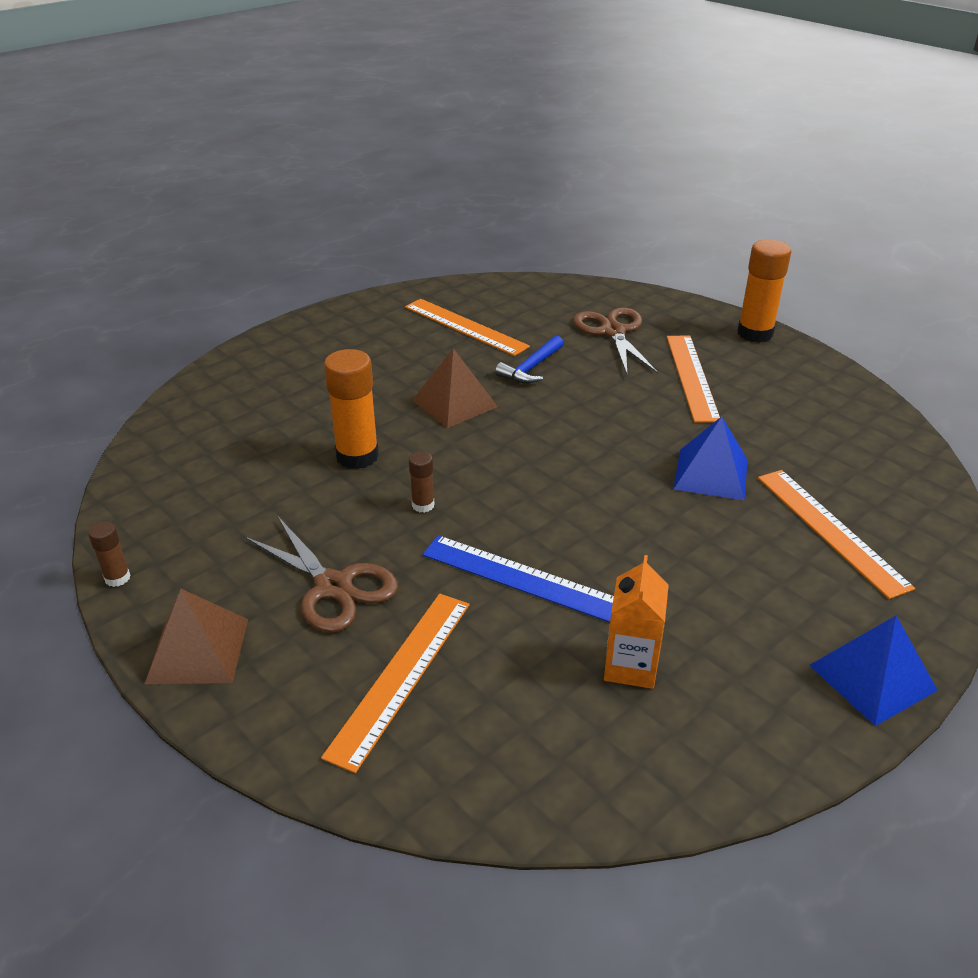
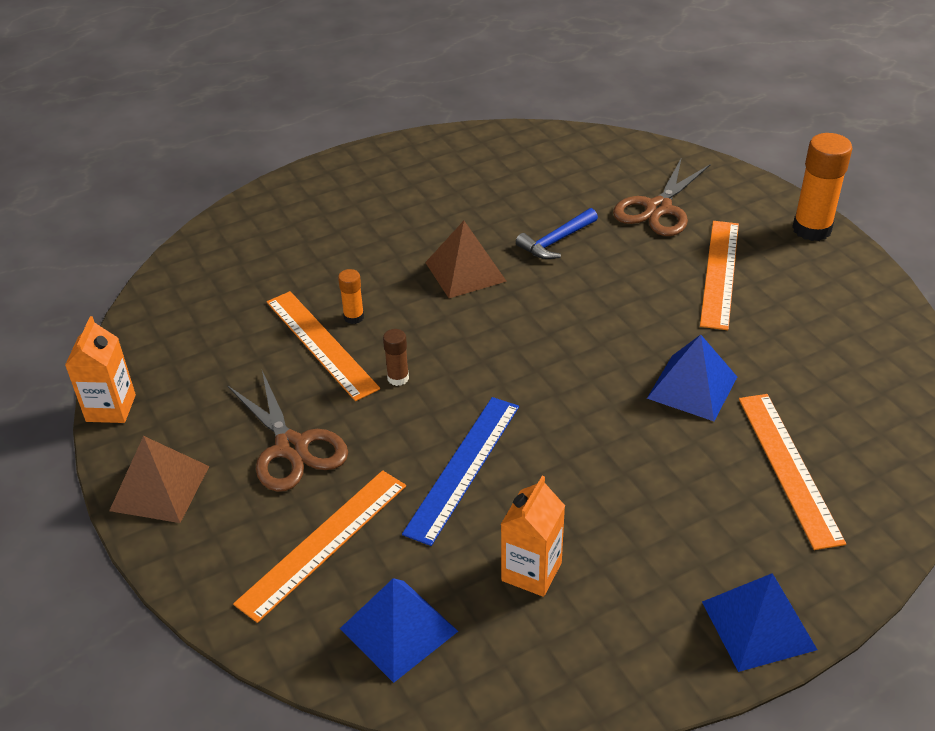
camera: 15 degrees right, 5 degrees up
brown glue stick [88,521,131,587] -> orange carton [65,316,136,423]
orange glue stick [324,349,379,469] -> orange glue stick [338,269,364,324], size x0.50
orange ruler [405,299,530,356] -> orange ruler moved to [267,291,380,401]
blue ruler [422,535,614,623] -> blue ruler turned 75 degrees clockwise [402,397,519,546]
brown scissors [573,307,658,374] -> brown scissors turned 150 degrees counterclockwise [613,157,711,236]
none -> blue pyramid [340,578,458,683]

